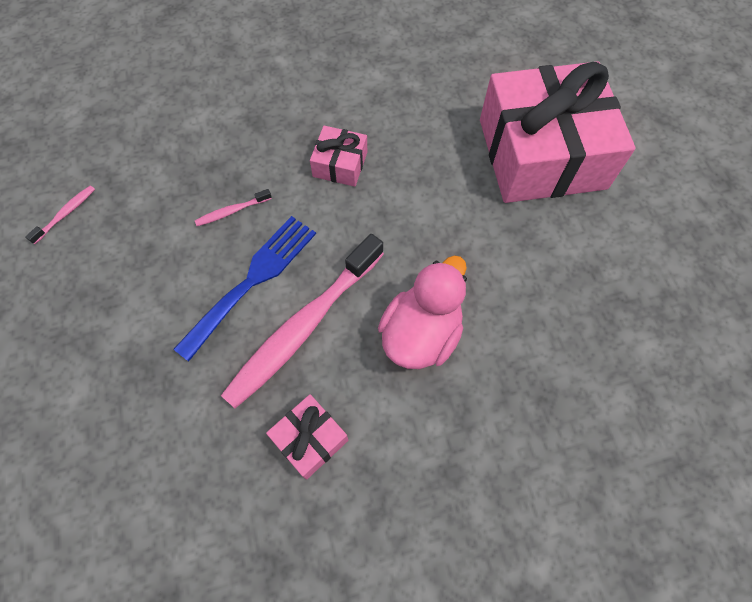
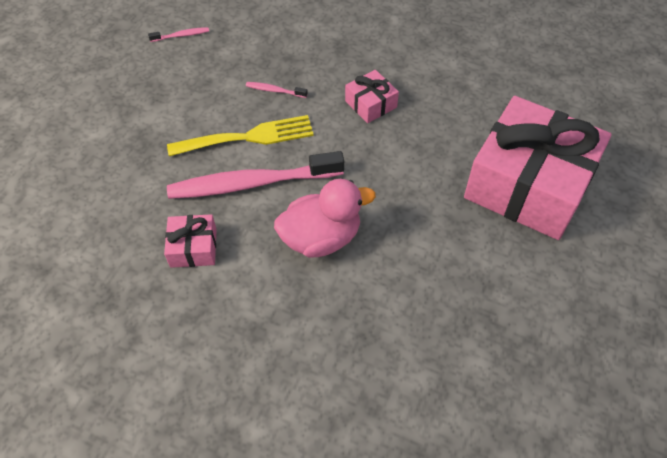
camera: 40 degrees right, 10 degrees down
blue fork [173,216,316,362] -> yellow fork [167,115,314,156]

